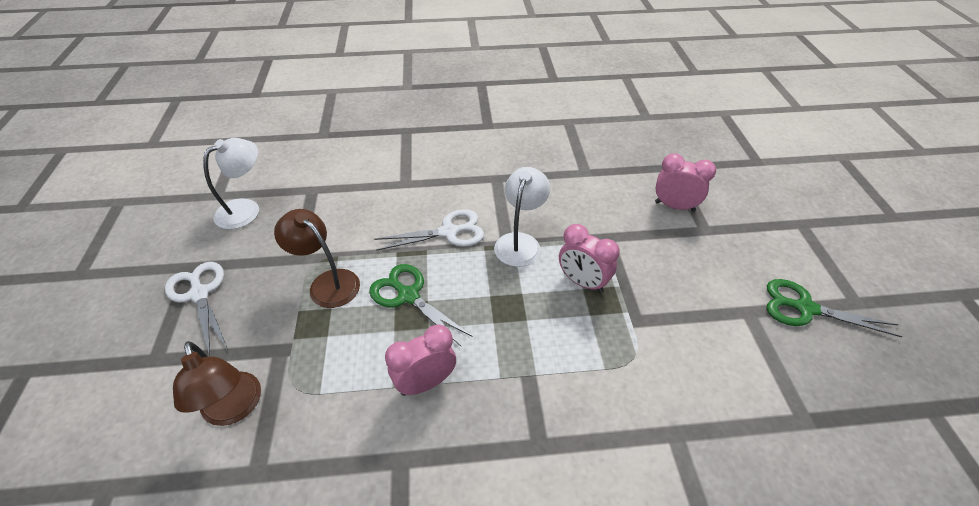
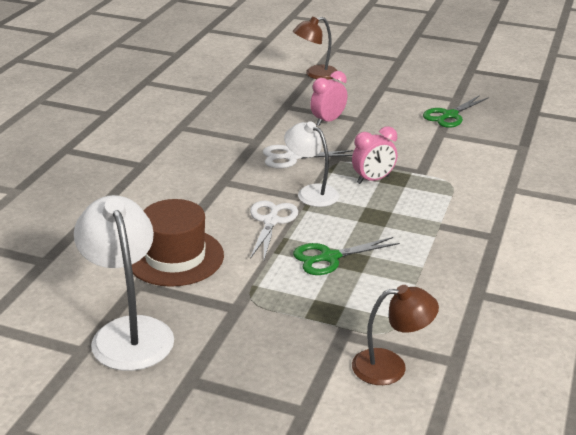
camera: 65 degrees left, 15 degrees down
white scissors [165,262,227,356] -> white scissors moved to [263,145,353,168]
white lamp [203,138,259,229] -> white lamp [74,195,174,371], size x1.57
brown lamp [274,209,360,308] -> brown lamp moved to [293,17,338,80]
pink clock [385,324,456,396] -> none
none -> brown hat [132,199,224,287]

